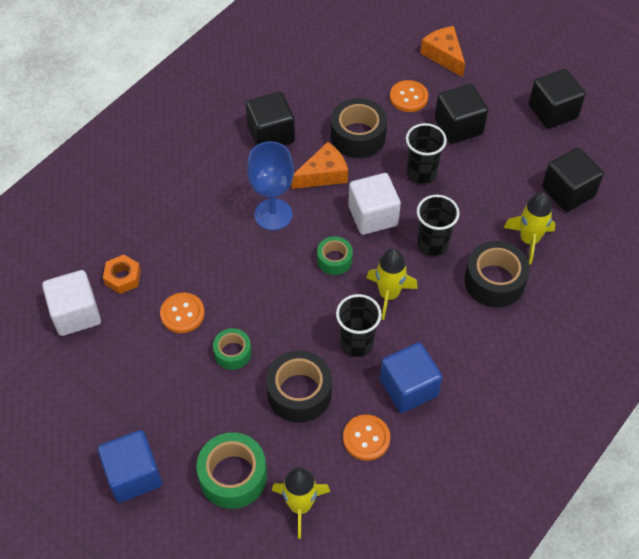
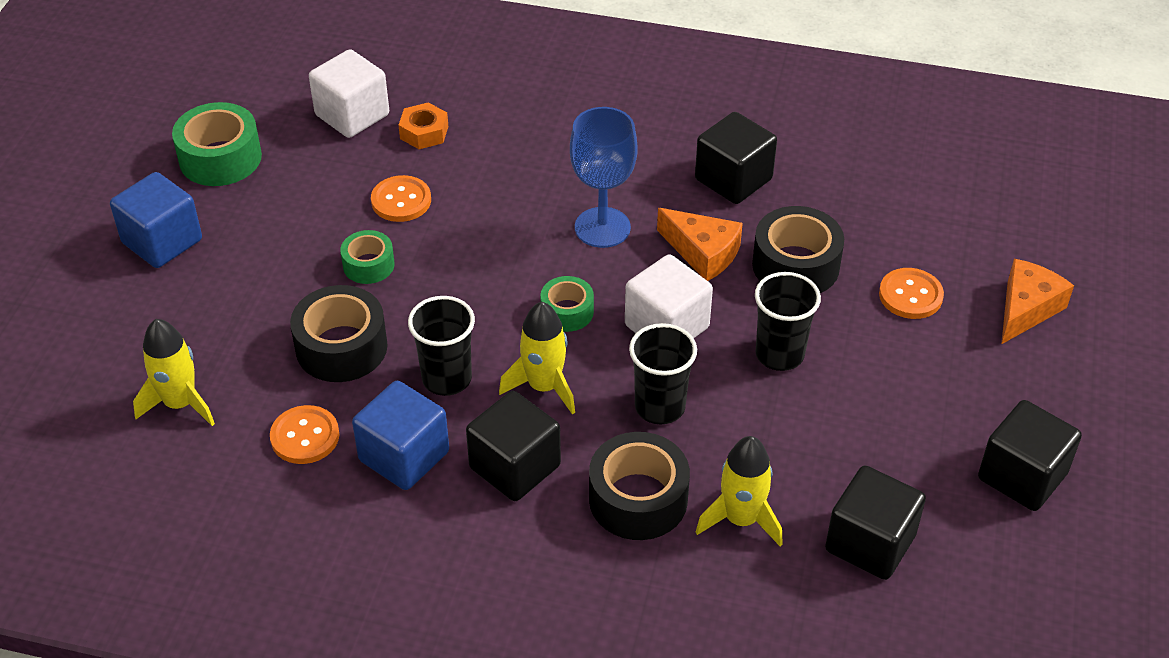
camera: 65 degrees right, 10 degrees down
green tape [196,432,267,509] -> green tape moved to [172,102,262,186]
black cube [435,84,488,144] -> black cube moved to [466,391,561,501]

